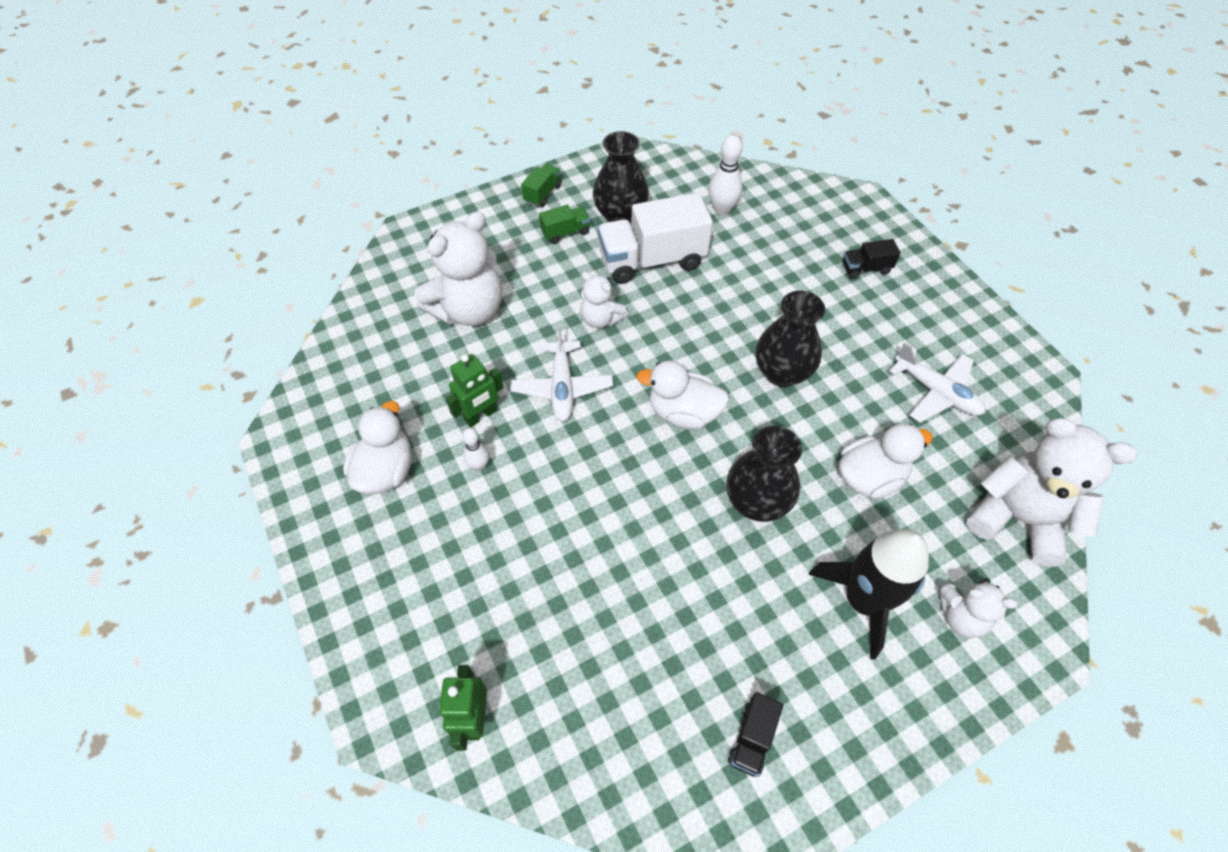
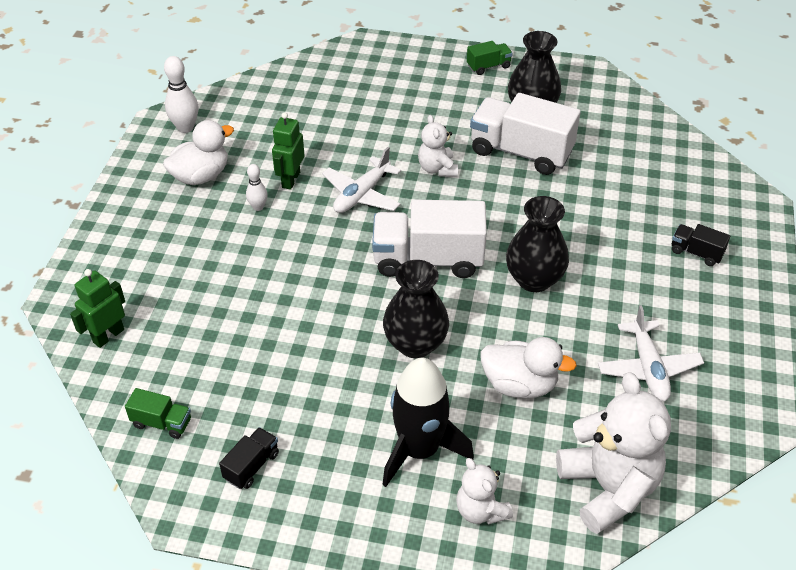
camera: 40 degrees right, 10 degrees down
white teddy bear [415,211,502,326] -> none
green robot [446,354,504,427] -> green robot turned 105 degrees clockwise [272,112,305,190]
green truck [539,205,590,244] -> green truck moved to [125,388,191,439]
white duck [636,360,729,429] -> white truck [372,200,487,278]
white bowling pin [708,135,743,216] -> white bowling pin moved to [164,56,199,133]
black truck [728,692,783,777] -> black truck turned 150 degrees clockwise [219,427,279,489]

